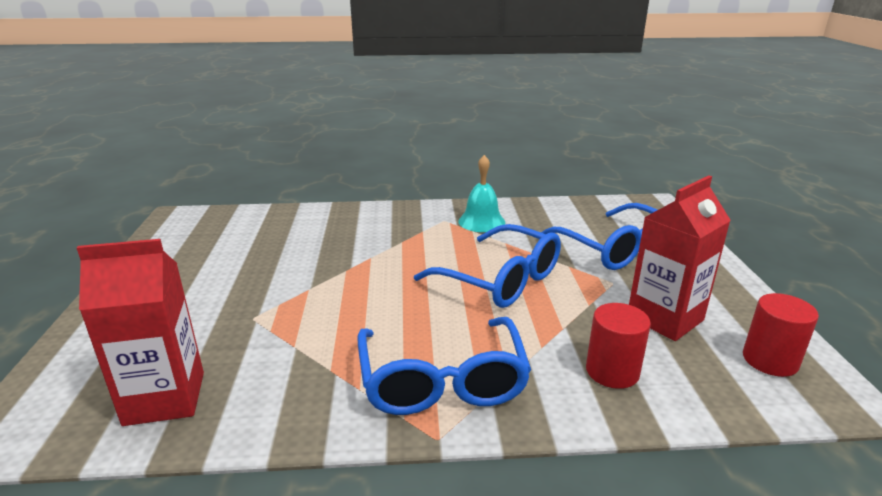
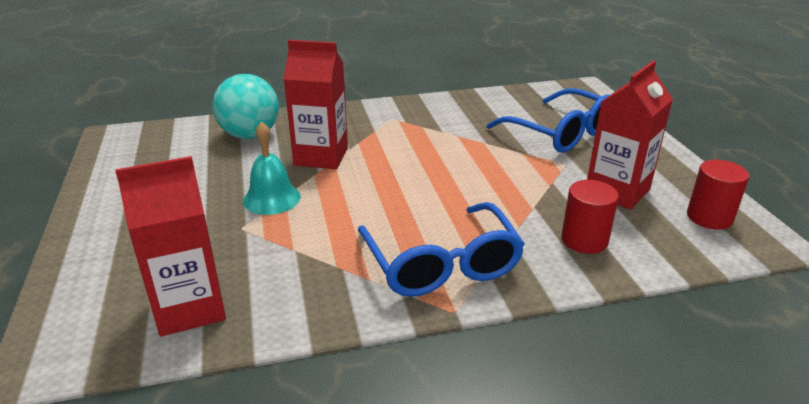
camera: 10 degrees left, 5 degrees up
blue glasses [414,224,561,308] -> none
turquoise bell [459,155,505,232] -> turquoise bell moved to [243,121,301,215]
none -> turquoise ball [212,74,279,139]
none -> red carton [284,40,348,169]

